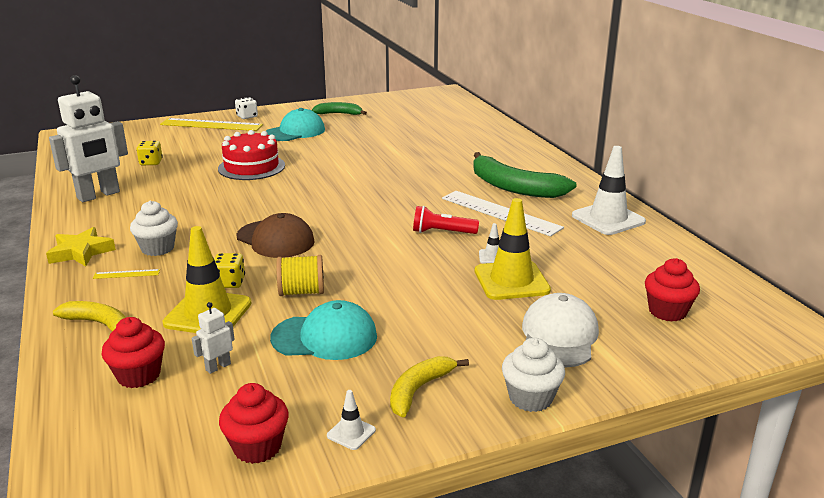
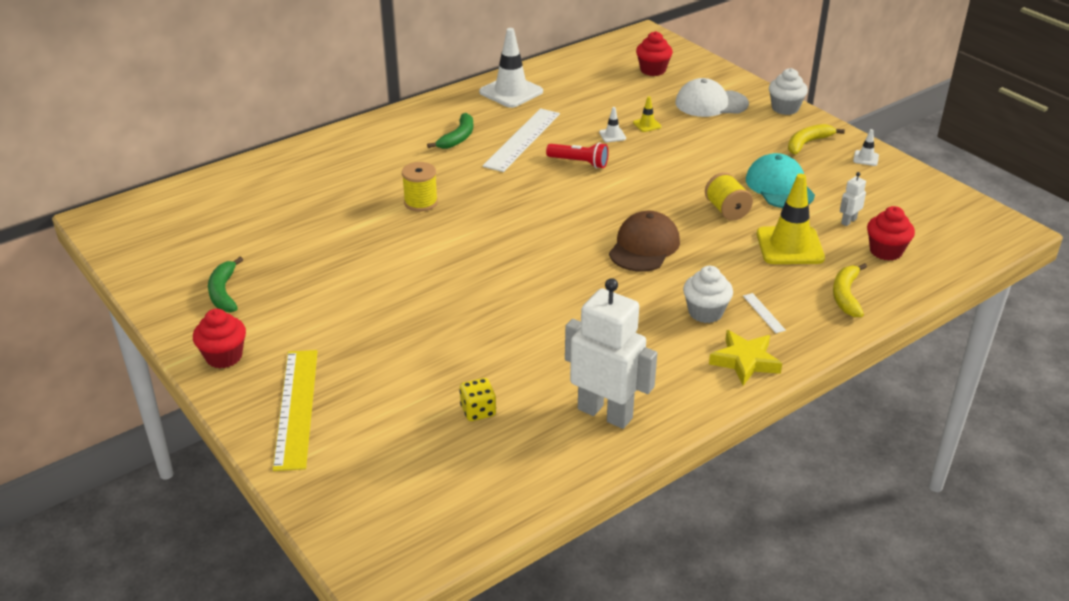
camera: 105 degrees left, 10 degrees up
yellow ruler [93,269,160,279] -> white ruler [743,293,786,333]
white robot [192,302,235,374] -> white robot turned 105 degrees clockwise [840,172,866,226]
yellow dice [214,253,245,288] -> none
red cake [218,130,285,180] -> none
red cupcake [219,383,289,464] -> red cupcake moved to [193,309,246,369]
white dice [235,97,258,119] -> none
turquoise cap [266,108,325,141] -> none
yellow banana [390,356,469,417] -> yellow banana turned 120 degrees clockwise [788,124,845,154]
red flashlight [413,206,479,234] -> red flashlight turned 60 degrees counterclockwise [546,142,609,169]
green banana [473,152,577,198] -> green banana [427,113,473,149], size x0.56
yellow traffic cone [475,198,551,300] -> yellow traffic cone [633,96,662,132], size x0.44
none -> yellow spool [402,162,438,212]

